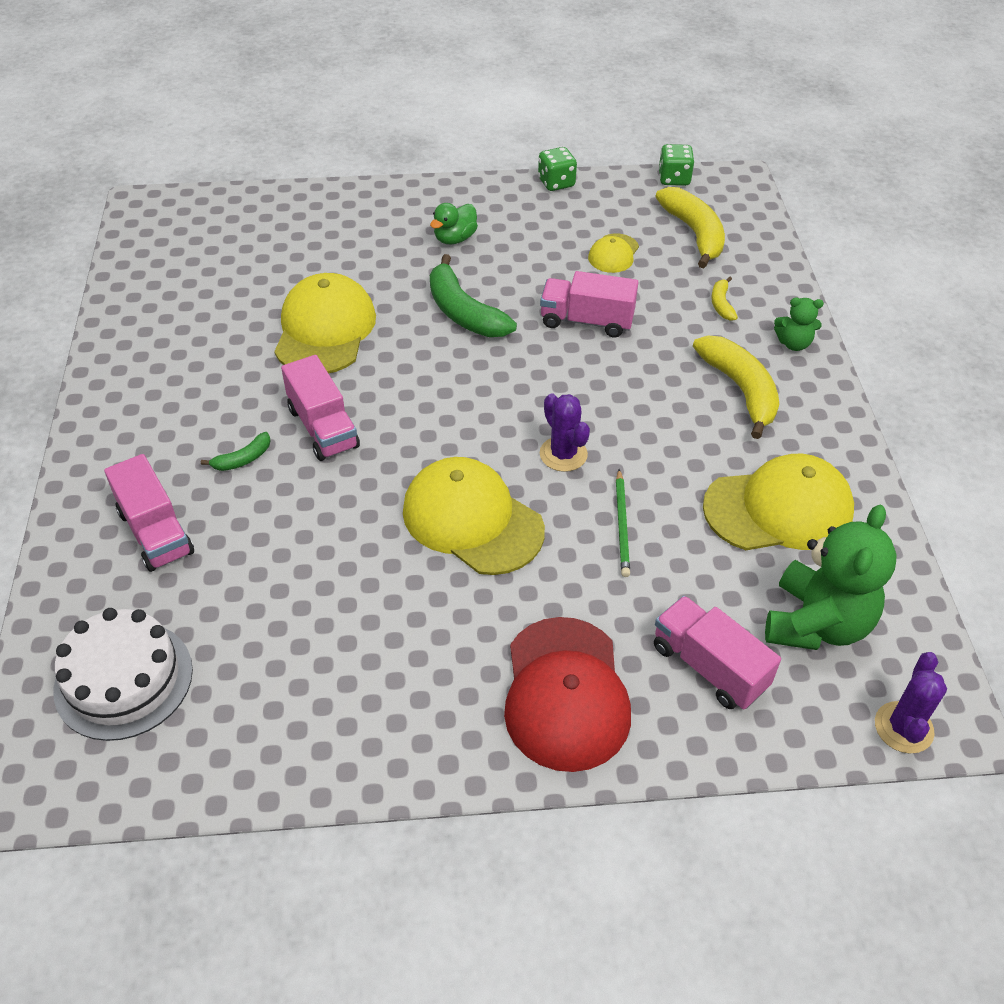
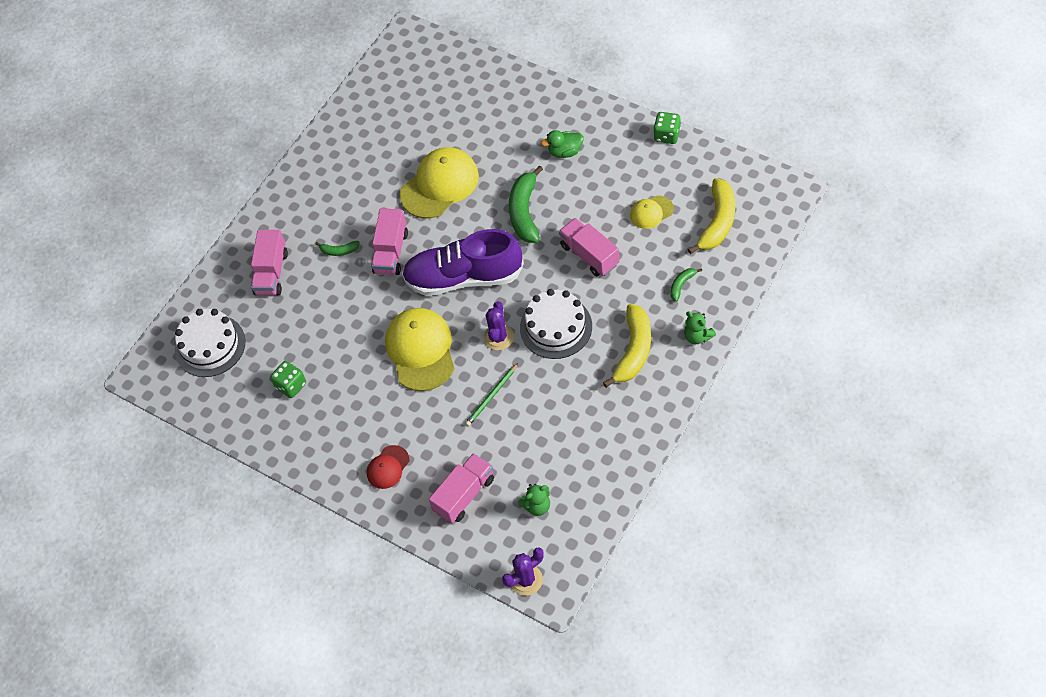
camera: 45 degrees right, 10 degrees up
red cap [504,617,631,772] -> red cap [367,445,409,489], size x0.51
pink truck [654,596,781,709] -> pink truck turned 45 degrees clockwise [429,453,494,524]
green dice [658,144,695,186] -> green dice moved to [270,361,306,398]
yellow cap [703,454,854,550] -> none
yellow banana [711,277,738,321] -> green banana [670,268,702,302]
green teddy bear [765,505,897,650] -> green teddy bear [518,484,550,516], size x0.49
none -> purple shoe [402,229,524,296]
none -> white cake [520,289,592,359]

